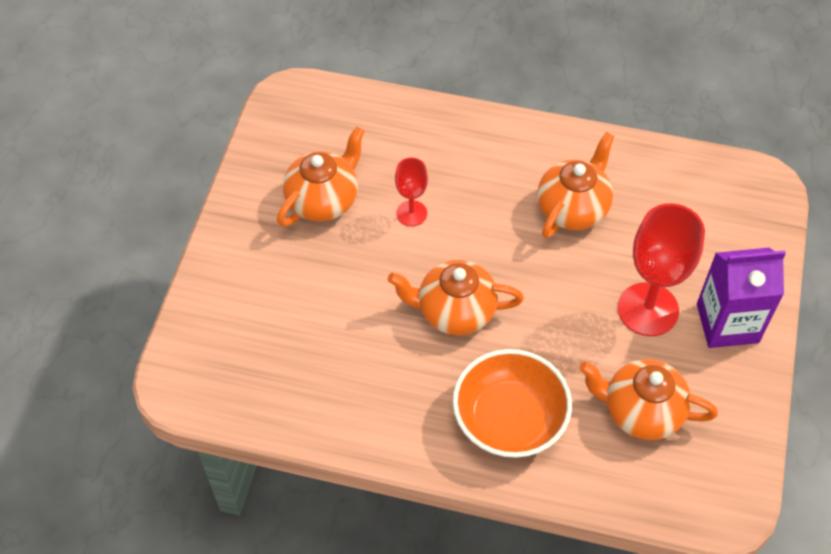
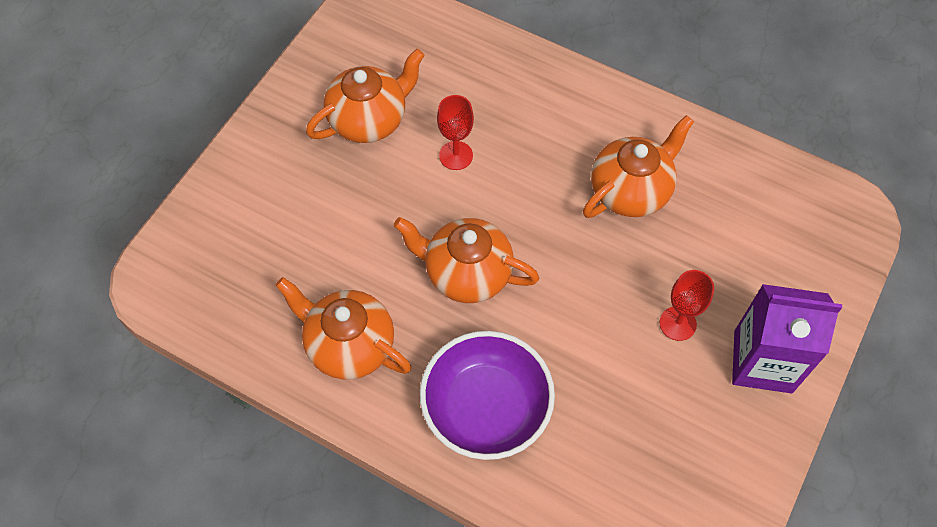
camera: 15 degrees right, 5 degrees up
orange bowl [453,349,572,458] -> purple bowl [420,331,555,460]
orange teapot [579,359,718,440] -> orange teapot moved to [275,277,412,380]
red goblet [618,203,705,336] -> red goblet [660,270,714,341], size x0.53

